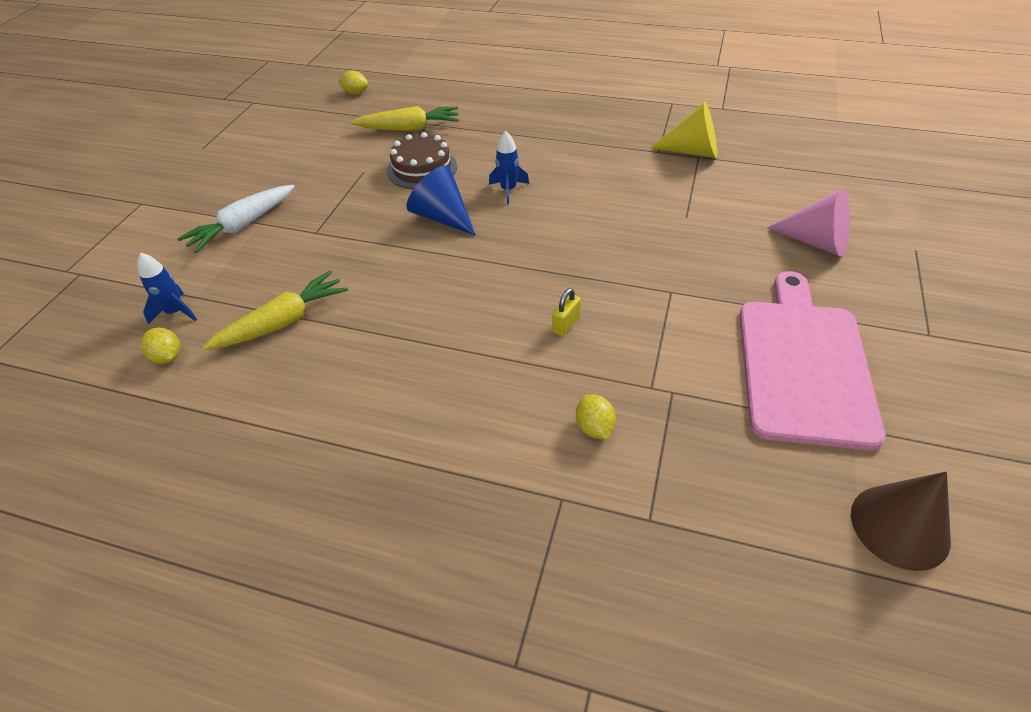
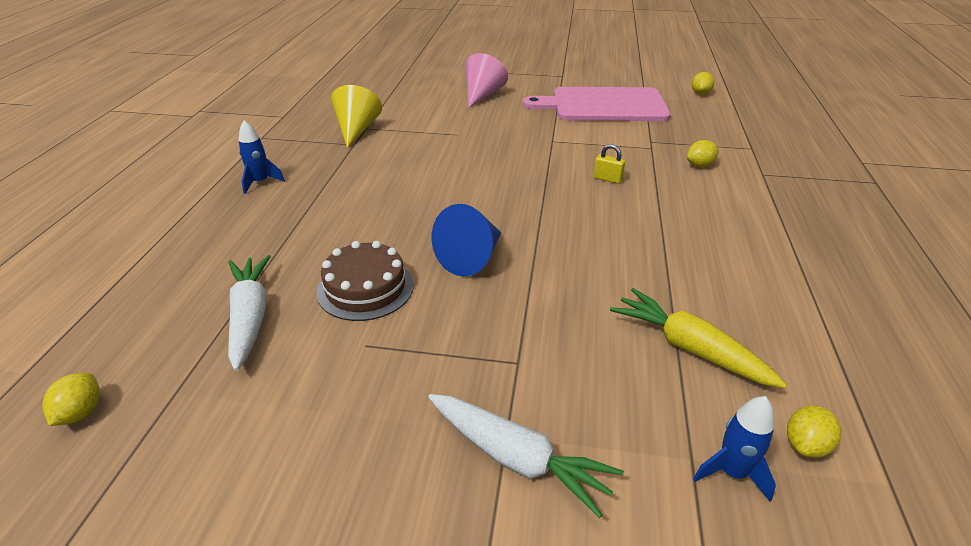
camera: 100 degrees left, 10 degrees down
yellow carrot [351,106,459,131] -> white carrot [228,255,271,371]
blue rocket [489,131,529,204] -> blue rocket moved to [239,120,285,194]
brown cone [851,471,951,571] -> yellow lemon [692,72,714,95]

